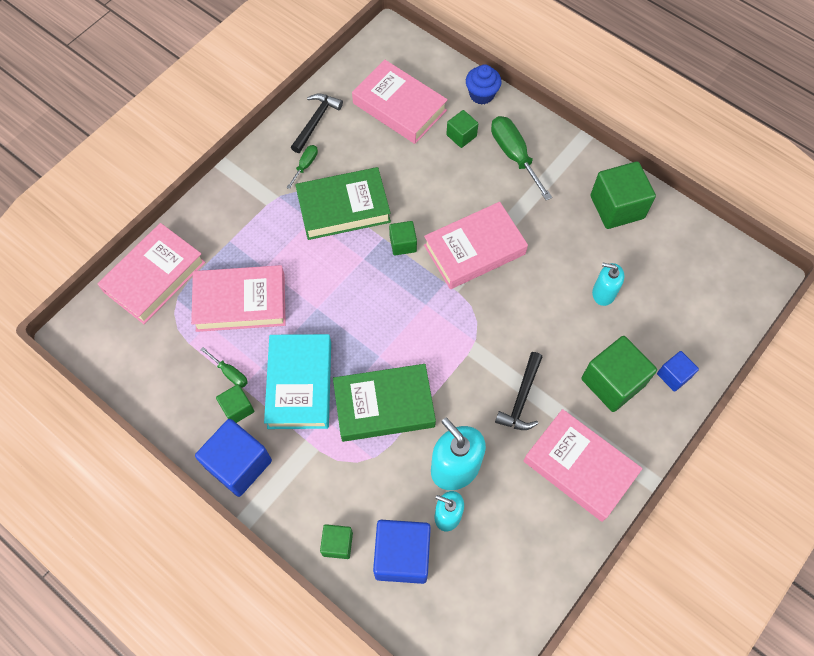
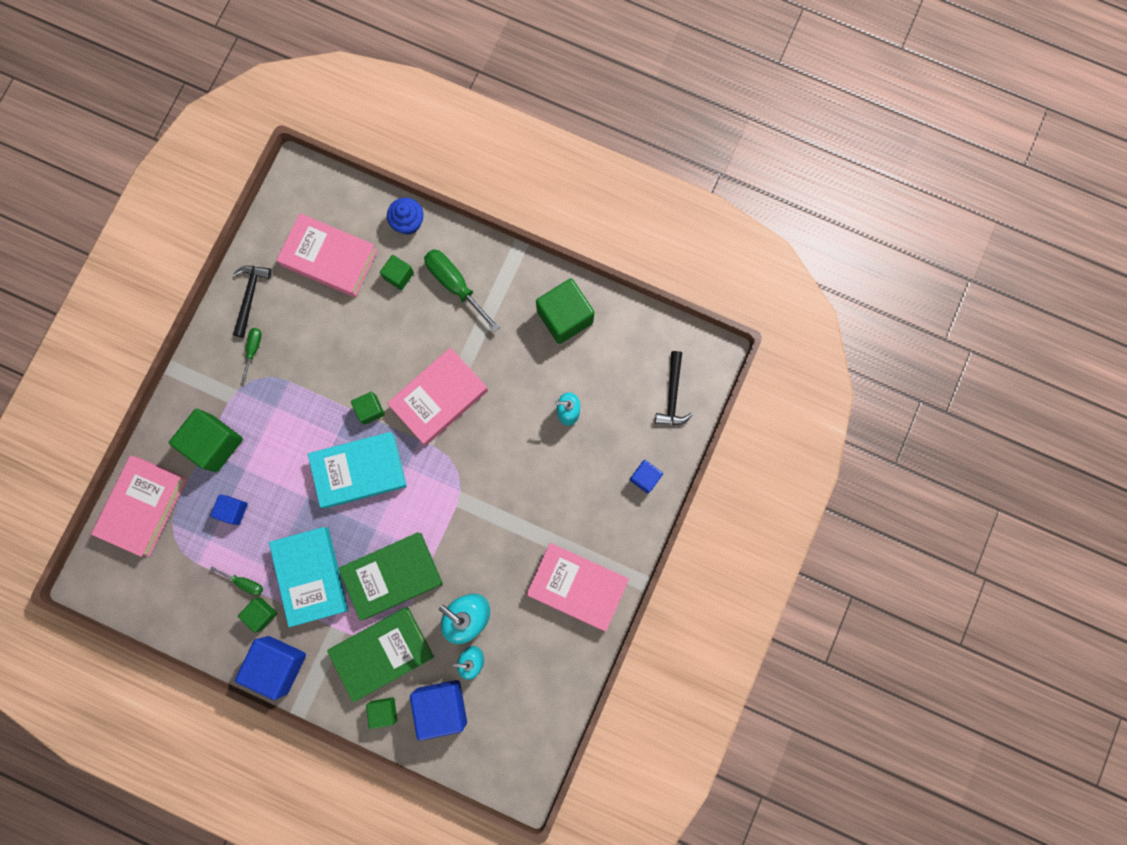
camera: 15 degrees left, 15 degrees up
pink book [191,265,286,332] -> blue cube [210,494,248,525]
green book [295,167,391,240] -> green book moved to [327,607,434,702]
black hammer [495,352,542,430] -> black hammer moved to [655,351,693,425]
green cube [581,336,657,412] -> green cube moved to [169,409,243,472]
none -> turquoise book [308,432,407,508]

